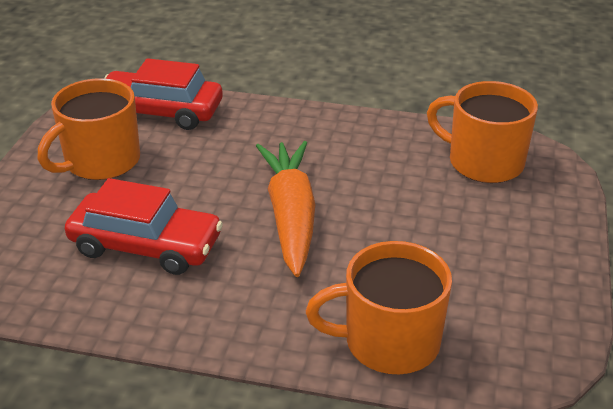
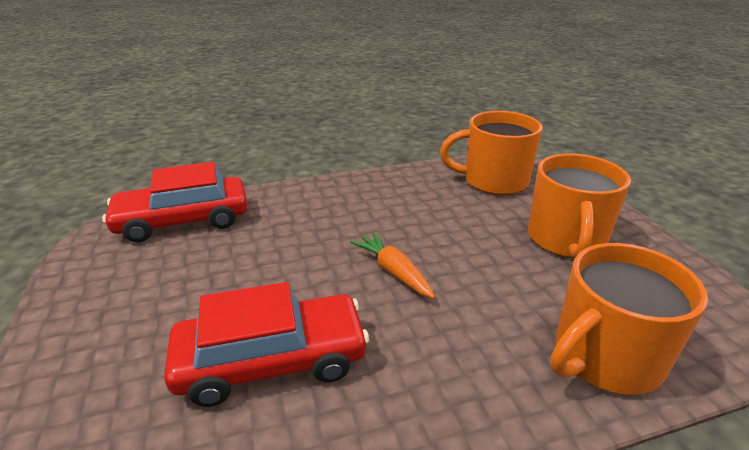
camera: 30 degrees left, 5 degrees down
orange mug [38,78,140,180] -> orange mug moved to [528,153,631,258]
orange carrot [256,141,315,277] -> orange carrot [350,232,435,299], size x0.53

